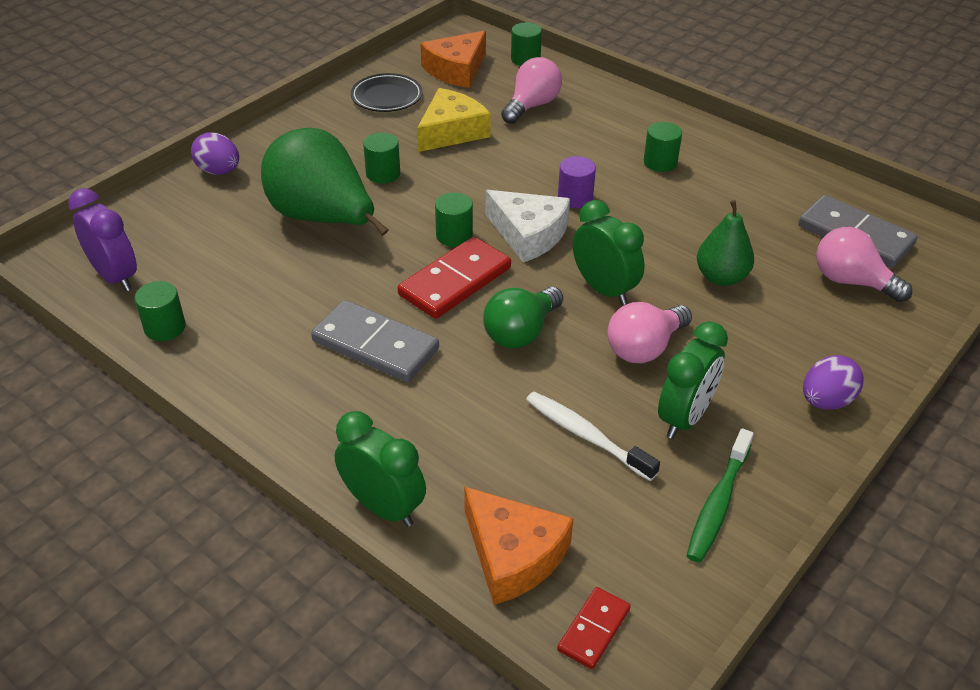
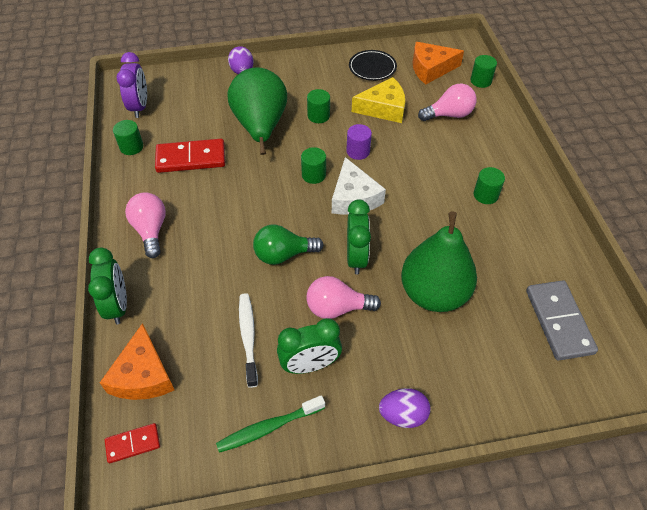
camera: 40 degrees right, 10 degrees up
grey domino [311,300,439,382] -> none
red domino [398,237,511,319] -> red domino moved to [155,139,225,173]
purple cylinder [558,156,596,208] -> purple cylinder moved to [346,124,372,160]
green pear [697,200,754,286] -> green pear [401,212,477,312], size x1.76
pink light bulb [816,227,912,302] -> pink light bulb moved to [125,192,166,258]

